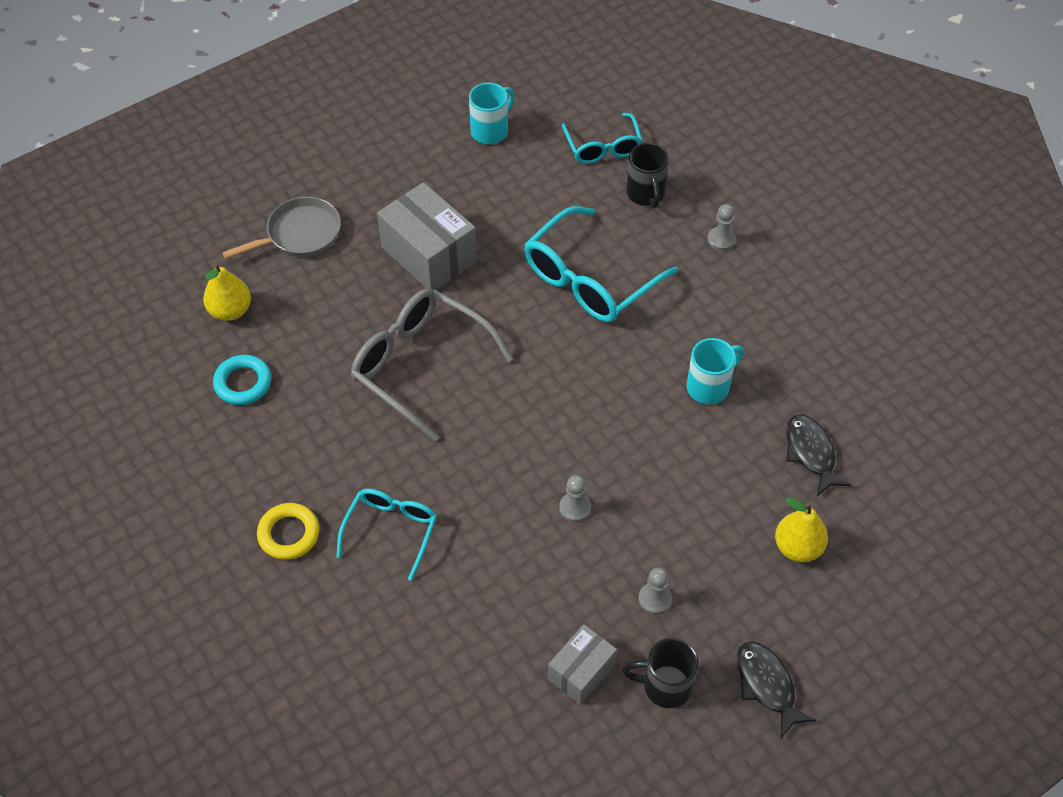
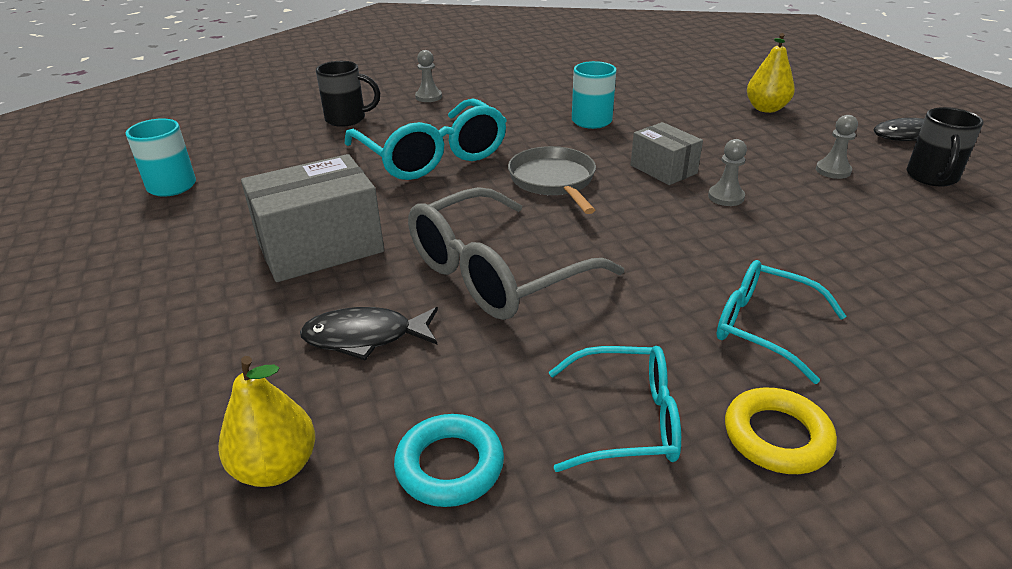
camera: 75 degrees left, 20 degrees down
grey pan [222,196,341,259] -> grey pan moved to [508,146,596,214]
grey box [548,624,617,704] -> grey box moved to [631,122,703,185]
turquoise glasses [562,113,643,164] -> turquoise glasses moved to [549,346,681,472]
black fish [786,414,851,496] -> black fish moved to [300,307,438,360]

